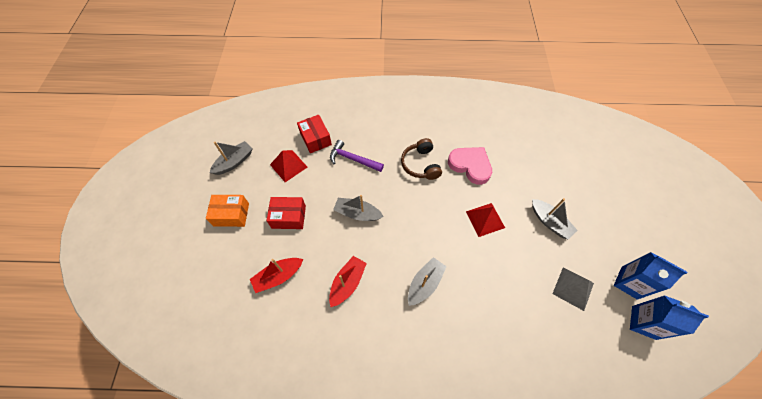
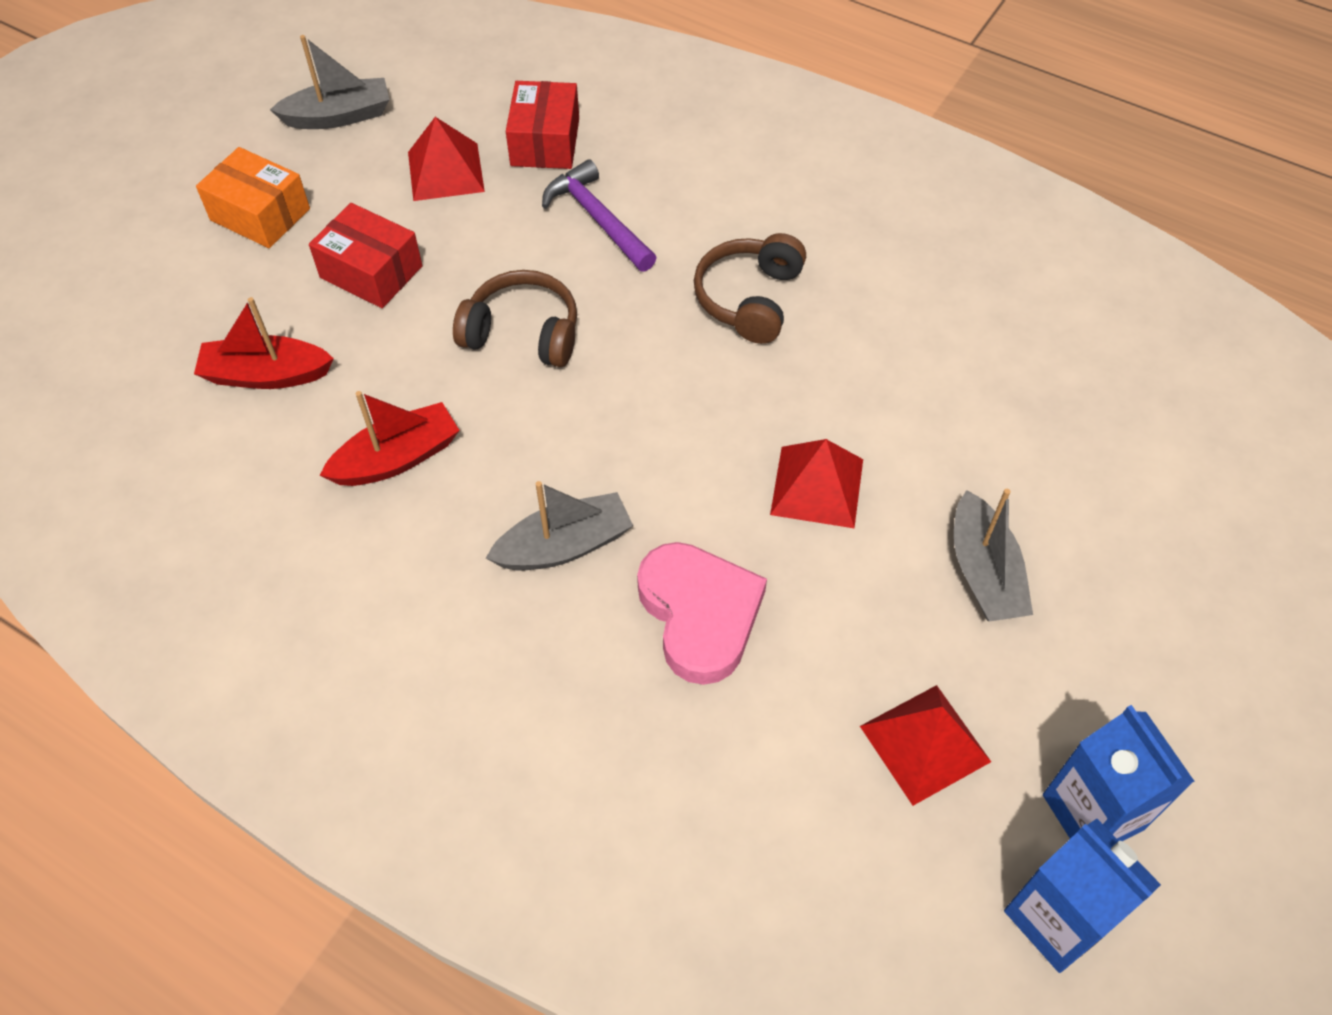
camera: 30 degrees right, 5 degrees down
grey boat [333,195,384,221] -> brown headphones [453,270,577,367]
pink heart [448,147,492,185] -> pink heart moved to [637,542,767,685]
grey pyramid [553,267,594,311] -> red pyramid [860,685,991,806]

